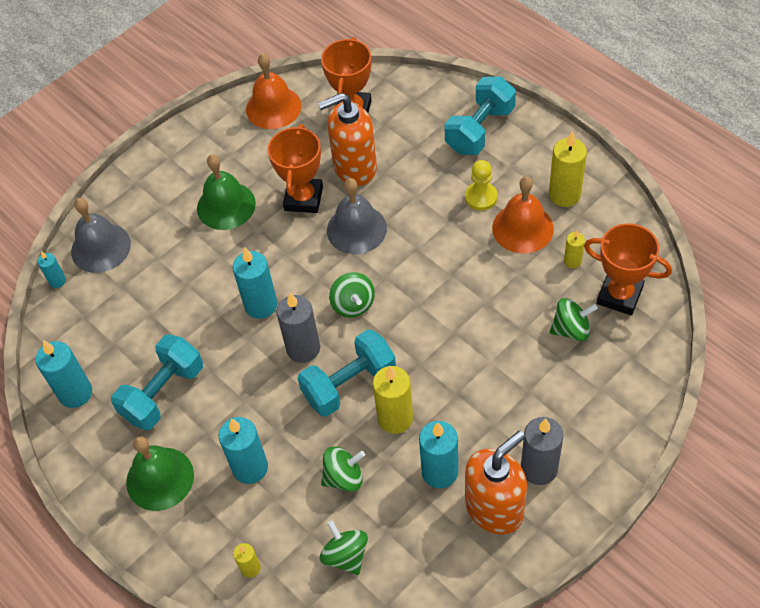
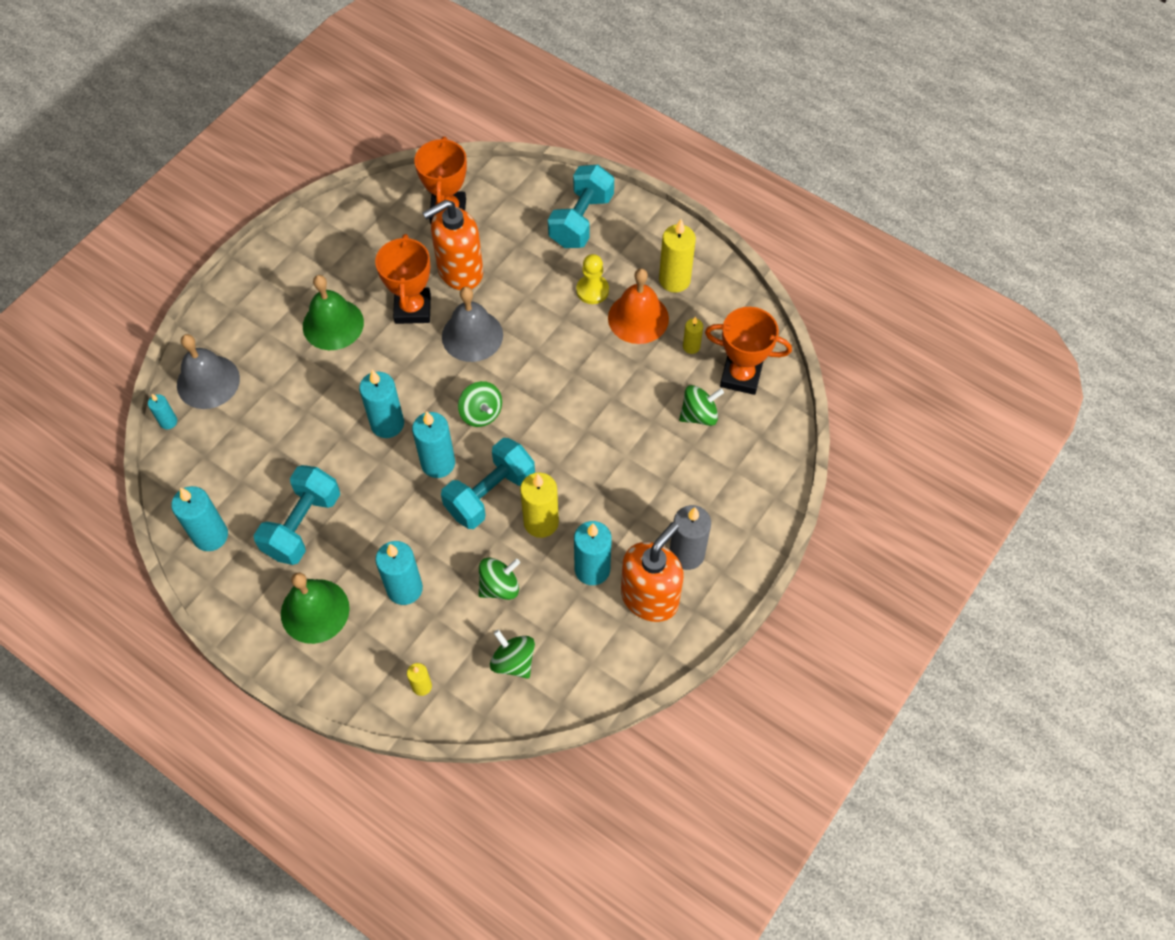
camera: 15 degrees left, 5 degrees up
orange bell [246,54,301,129] -> none
grey candle [276,293,320,363] -> turquoise candle [412,411,455,478]

